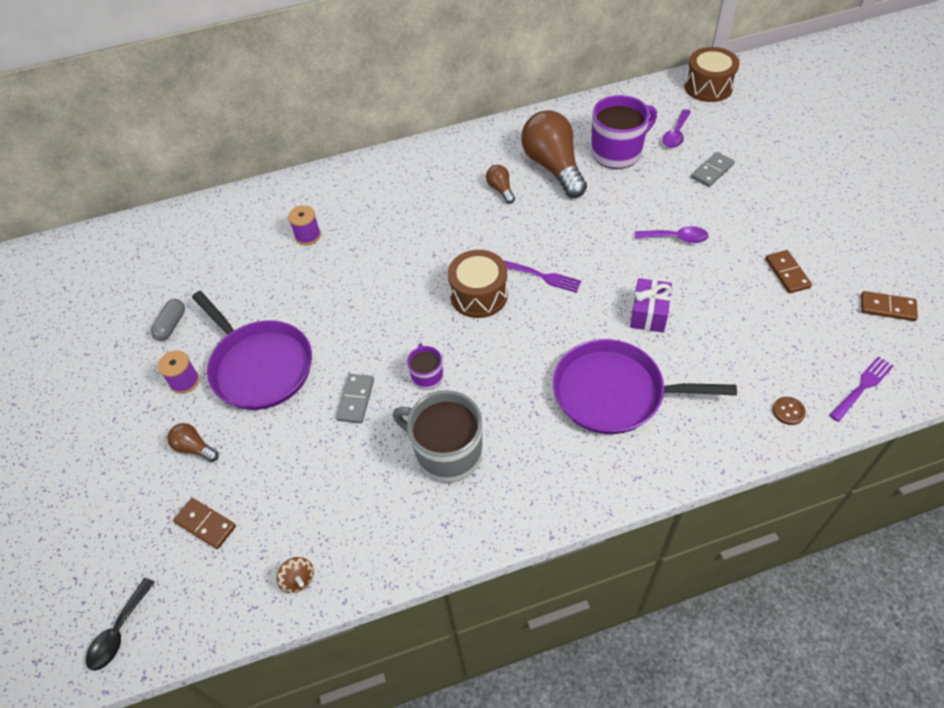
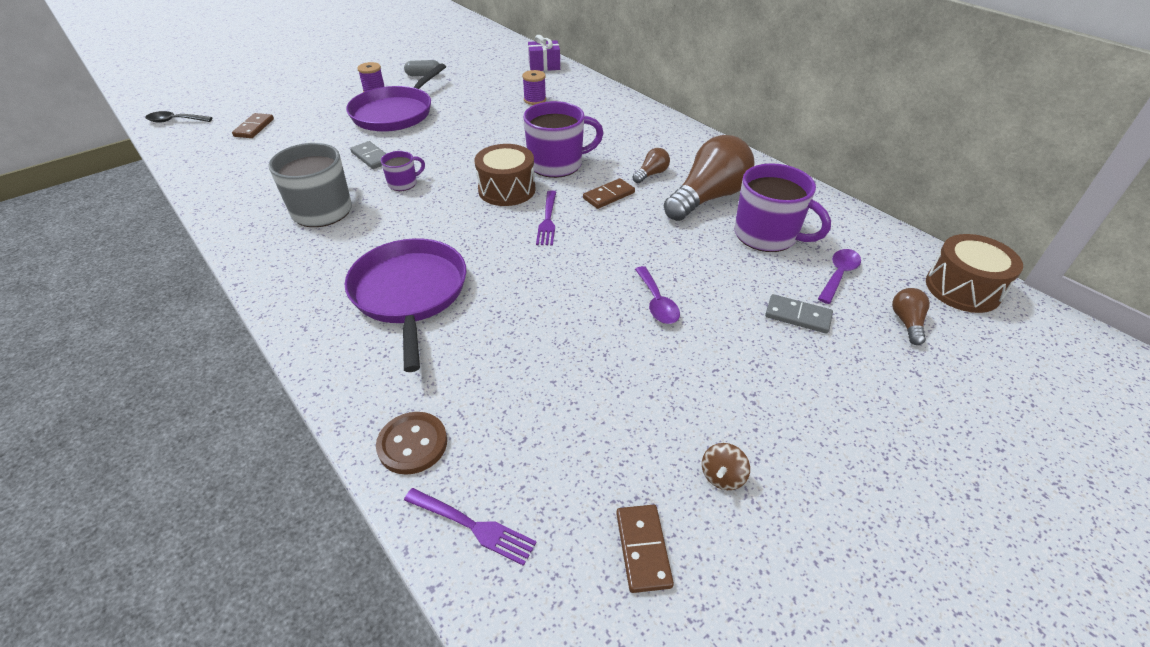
camera: 65 degrees right, 10 degrees down
brown light bulb [167,423,219,462] -> brown light bulb moved to [892,288,930,345]
brown spinning top [277,557,314,593] -> brown spinning top moved to [702,443,750,490]
grey domino [336,374,374,423] -> grey domino turned 60 degrees clockwise [350,141,386,169]
purple gift [630,278,672,333] -> purple gift moved to [528,35,560,71]
purple spoon [662,109,691,148] -> purple spoon turned 120 degrees clockwise [818,249,861,304]
brown domino [765,250,812,293] -> brown domino moved to [583,178,635,209]
brown button [773,397,806,425] -> brown button [376,412,447,475], size x1.66
none -> purple mug [523,101,604,178]

